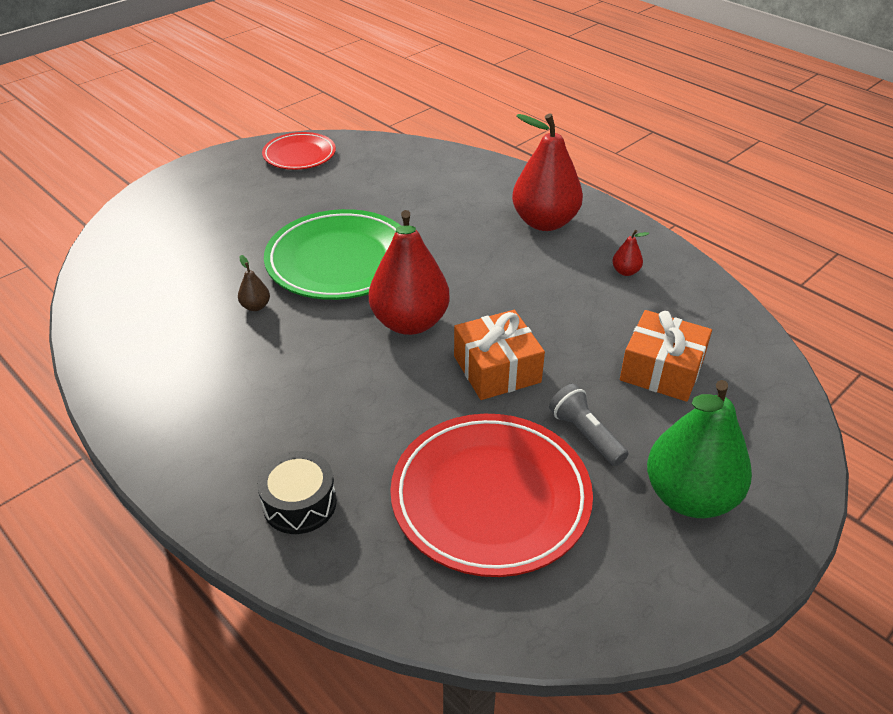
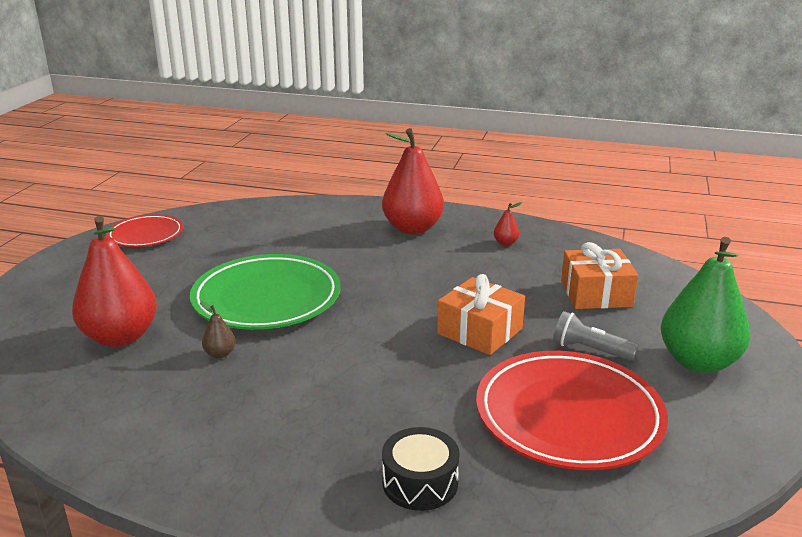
camera: 30 degrees left, 15 degrees down
red pear [369,210,450,335] -> red pear moved to [72,216,157,347]

